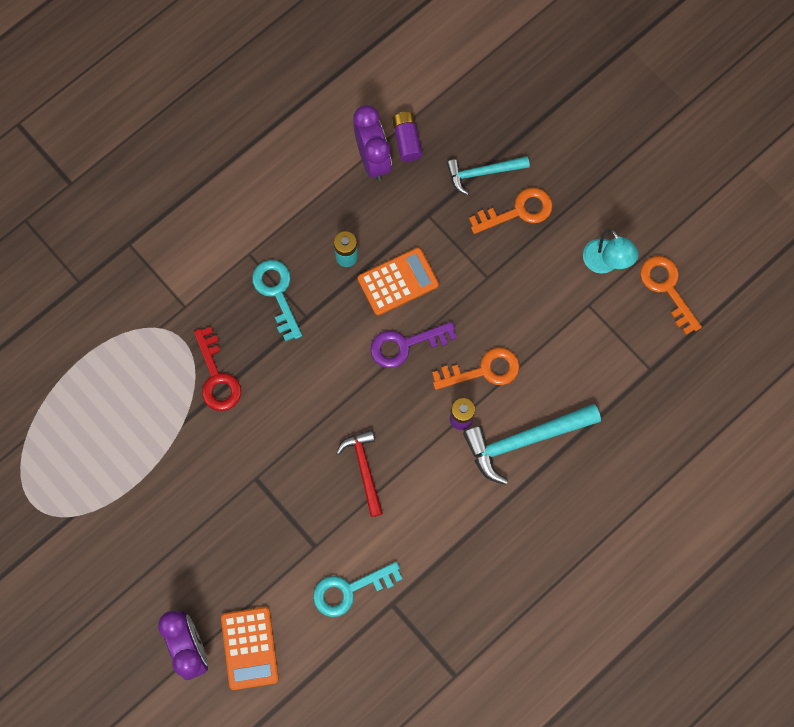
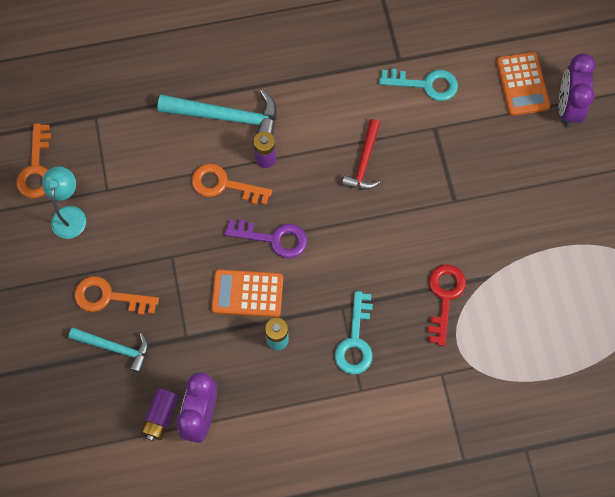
camera: 150 degrees left, 5 degrees down
orange calculator [221,607,279,690] -> orange calculator turned 150 degrees clockwise [496,52,550,116]

